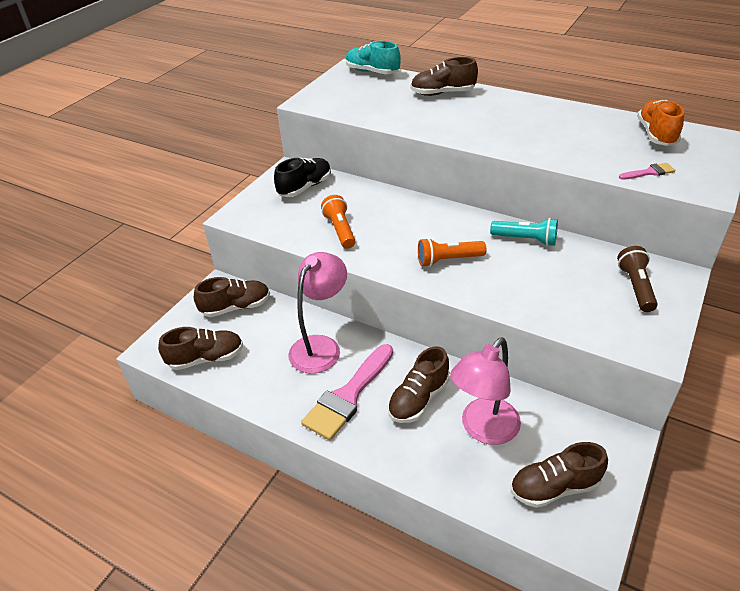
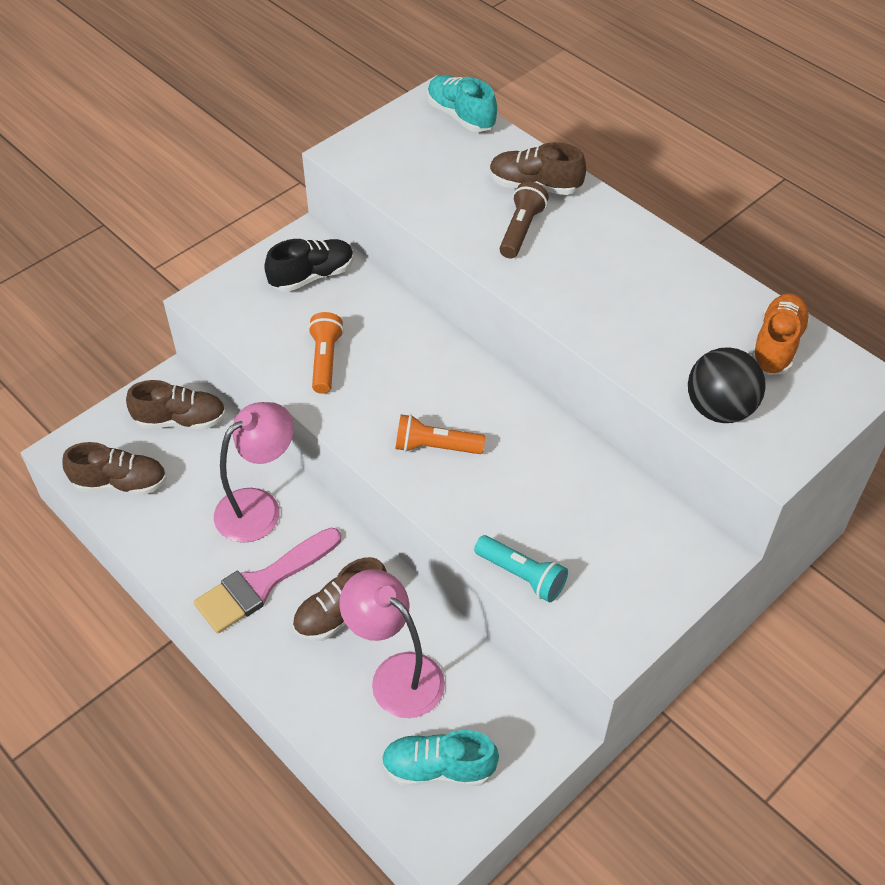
camera: 15 degrees right, 10 degrees up
pink lamp [450,338,521,445] -> pink lamp turned 75 degrees clockwise [339,569,445,718]
turquoise flashlight [490,218,558,246] -> turquoise flashlight moved to [474,535,568,602]
brown shoe [511,442,608,508] -> turquoise shoe [381,730,499,786]
brown flashlight [617,246,658,312] -> brown flashlight moved to [500,181,549,259]
pink brush [619,163,675,180] -> black ball [688,347,766,423]

